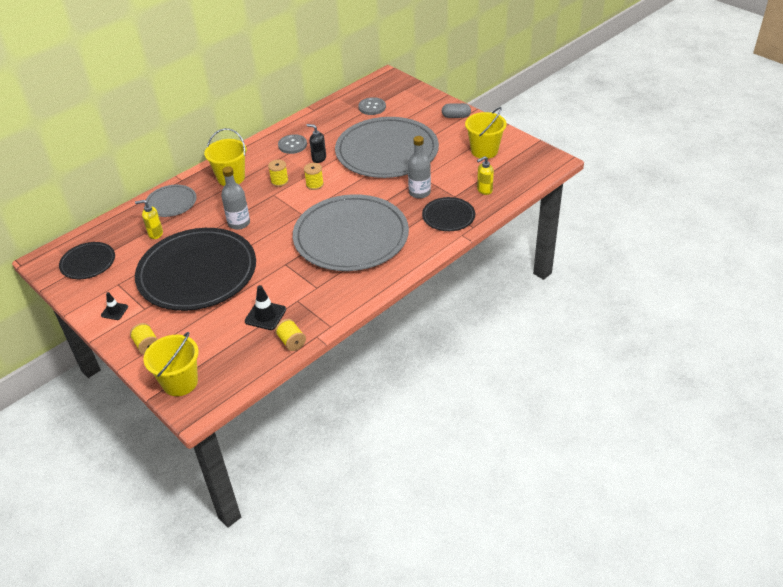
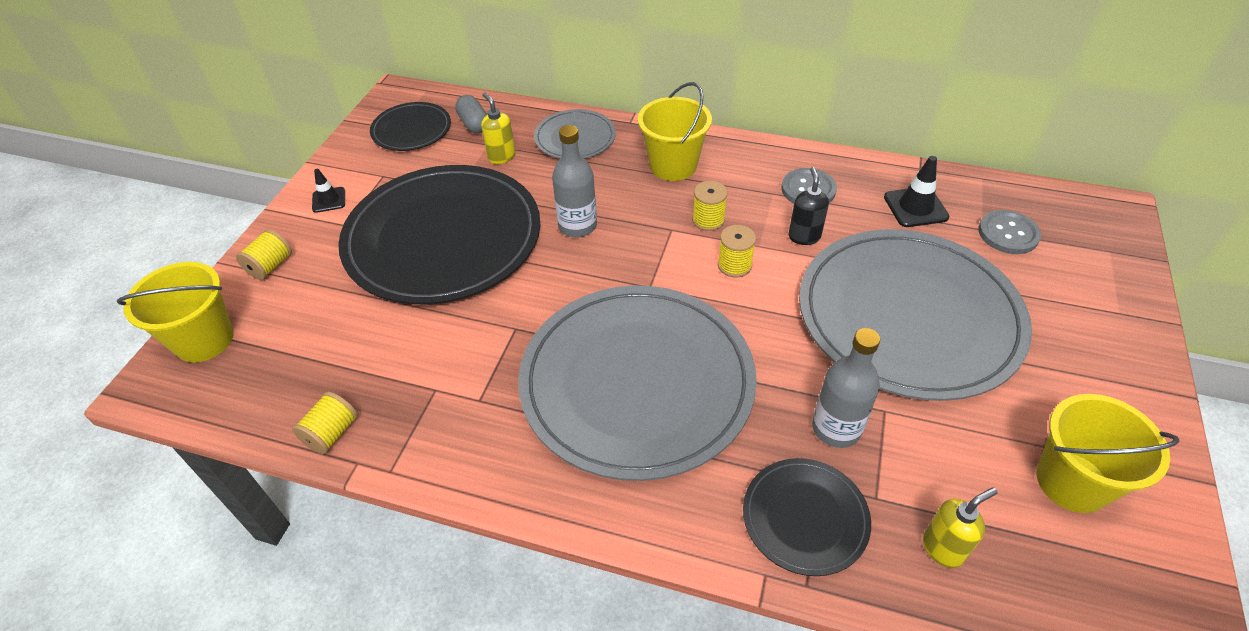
camera: 60 degrees right, 5 degrees up
black traffic cone [245,285,286,330] -> black traffic cone moved to [884,156,949,227]
grey capsule [442,103,471,118] -> grey capsule moved to [455,95,487,134]
yellow soap dispenser [477,156,494,195] -> yellow soap dispenser turned 120 degrees clockwise [923,487,998,568]

